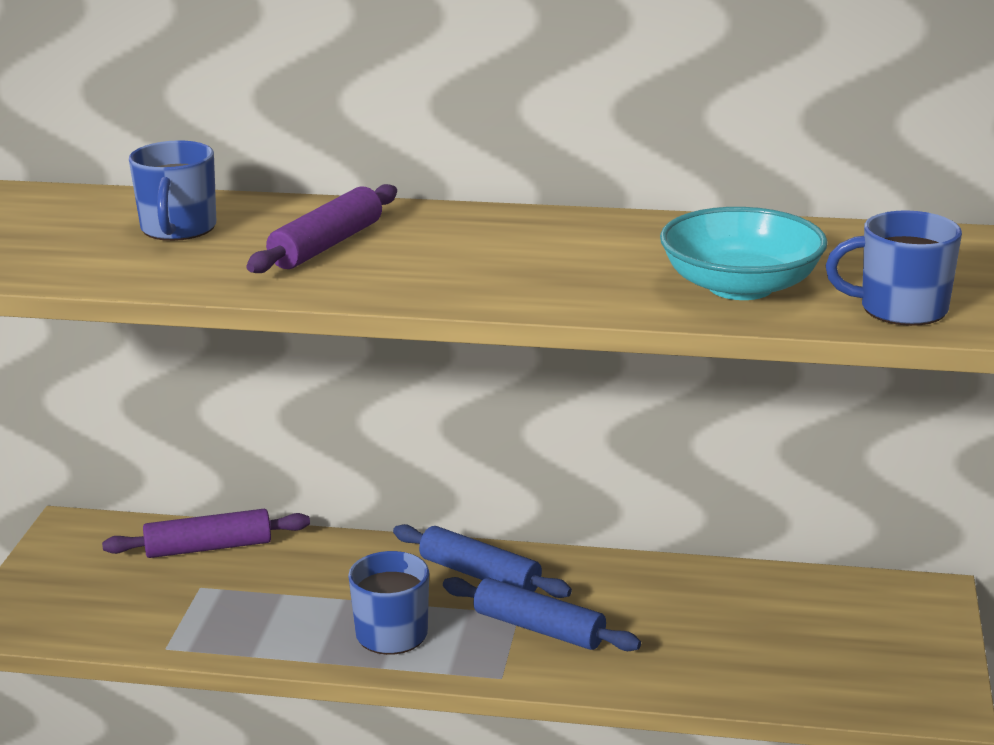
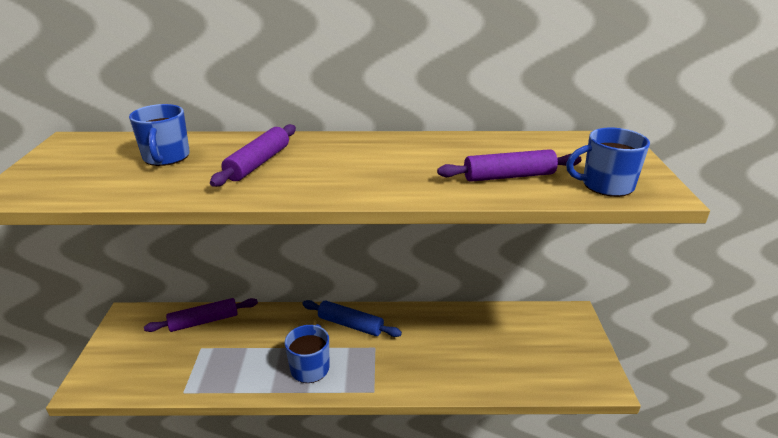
camera: 10 degrees left, 5 degrees up
blue rolling pin [443,577,641,651] -> none
turquoise bowl [660,207,828,300] -> purple rolling pin [437,149,581,182]

